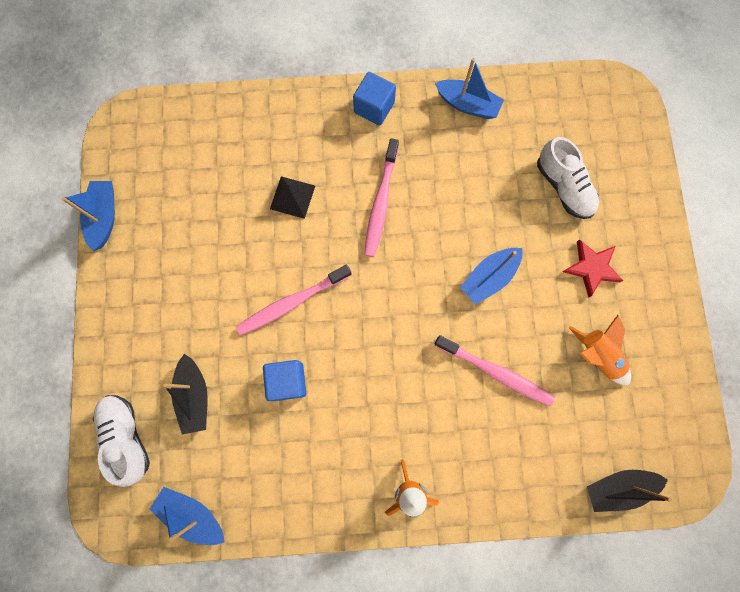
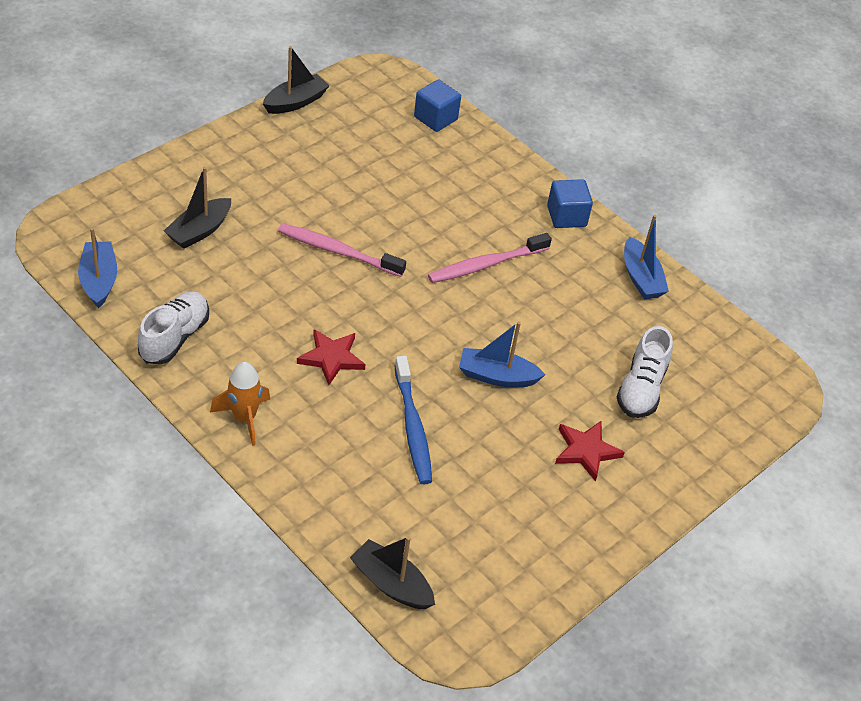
camera: 45 degrees right, 30 degrees down
blue boat [62,181,115,251] -> black boat [263,46,329,114]
white shoe [93,395,150,487] -> white shoe moved to [138,291,209,364]
blue cube [263,360,306,401] -> blue cube moved to [414,79,461,132]
black pyramid [270,176,315,219] -> none
pink toothbrush [434,335,555,407] -> blue toothbrush [394,356,432,484]
orange rocket [568,315,631,385] -> none
none -> red star [297,329,366,385]

